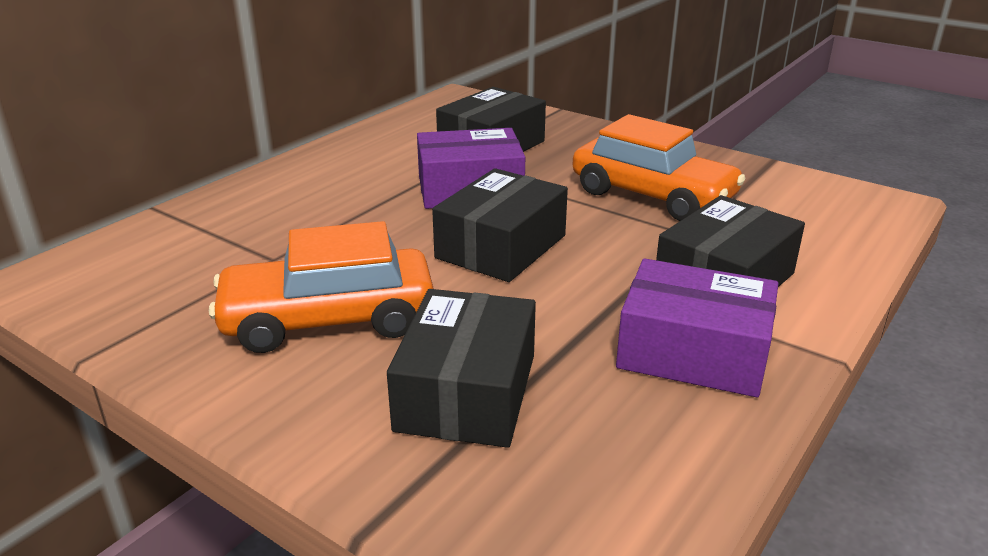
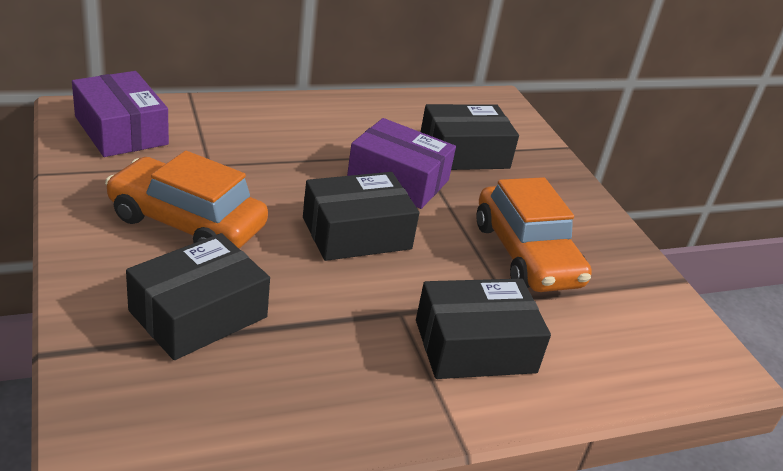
camera: 30 degrees right, 5 degrees up
purple box [616,259,778,397] -> purple box moved to [72,71,169,157]

